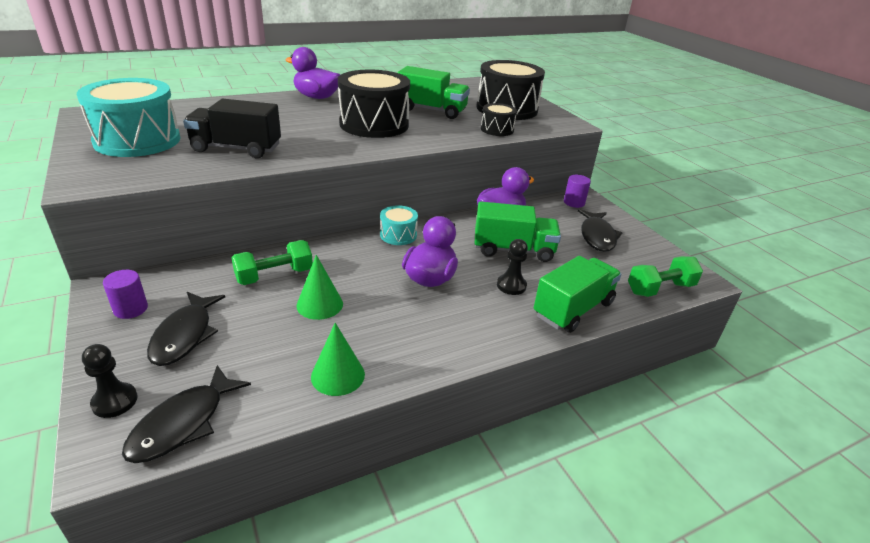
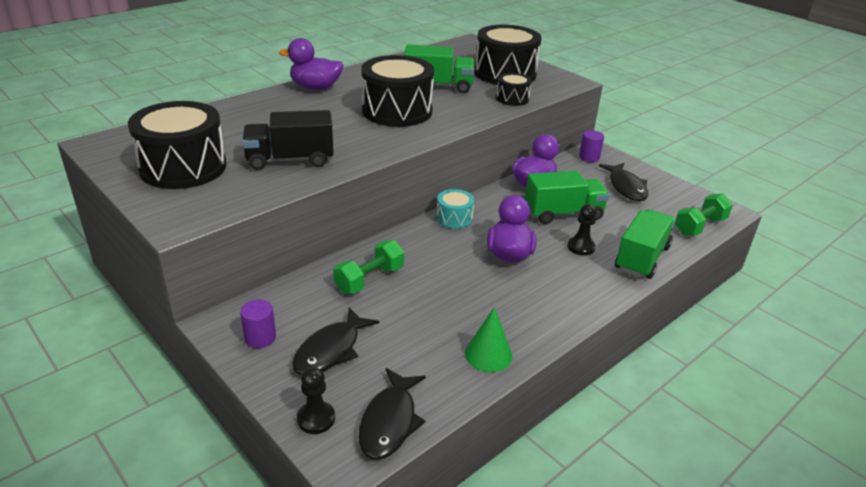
camera: 15 degrees left, 0 degrees up
turquoise drum [77,78,180,157] -> black drum [128,101,227,189]
black fish [147,292,225,366] -> black fish turned 45 degrees clockwise [292,307,379,375]
green cone [297,255,343,320] -> none

